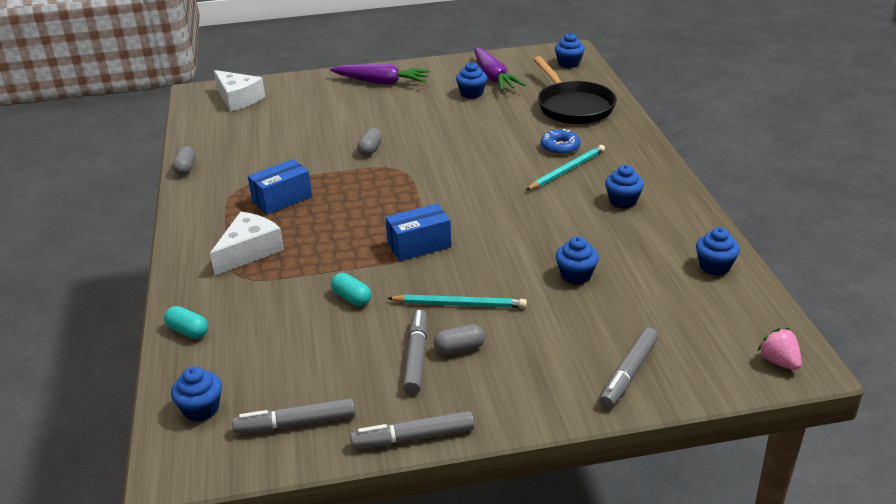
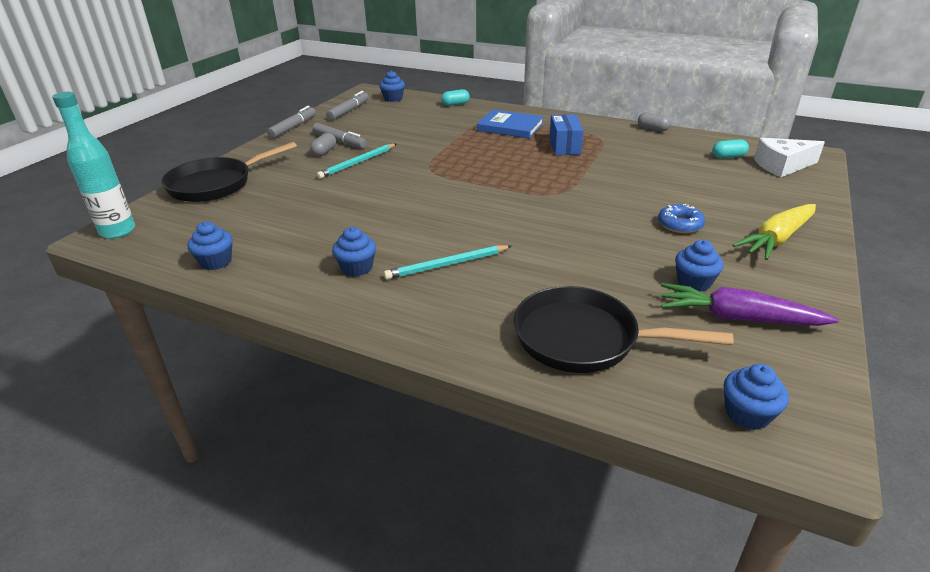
camera: 125 degrees right, 0 degrees up
white cheese [210,212,284,275] -> blue book [477,110,544,139]
purple carrot [330,64,430,85] -> yellow carrot [733,204,816,260]
turquoise capsule [331,273,371,306] -> turquoise capsule moved to [712,139,749,159]
grey capsule [357,128,382,156] -> none
blue box [385,203,452,261] -> none
turquoise pencil [526,145,605,190] -> turquoise pencil turned 75 degrees clockwise [384,245,512,280]
blue donut [541,129,581,155] -> blue donut moved to [658,204,705,233]
blue cupcake [556,236,599,285] -> none
grey marker [600,327,658,408] -> black pan [161,142,297,202]
pink strawberry [758,328,802,370] -> turquoise bottle [52,92,135,239]

